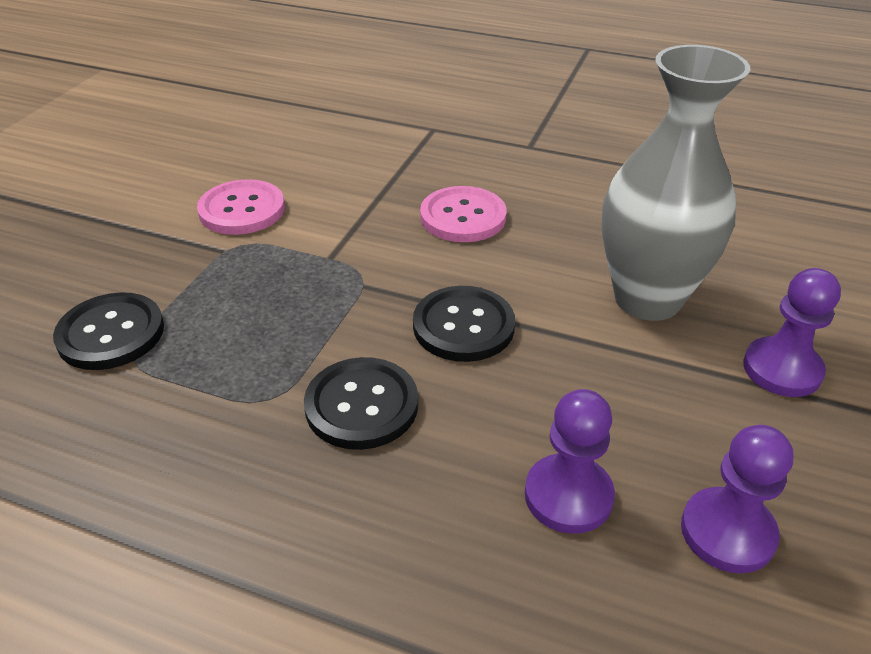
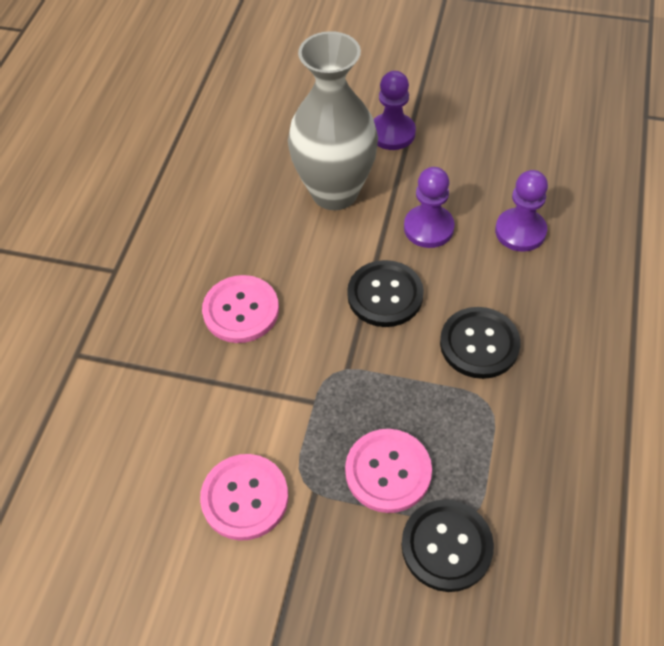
camera: 95 degrees left, 15 degrees up
purple pawn [681,425,793,573] -> purple pawn moved to [404,167,455,248]
none -> pink button [345,429,432,513]

